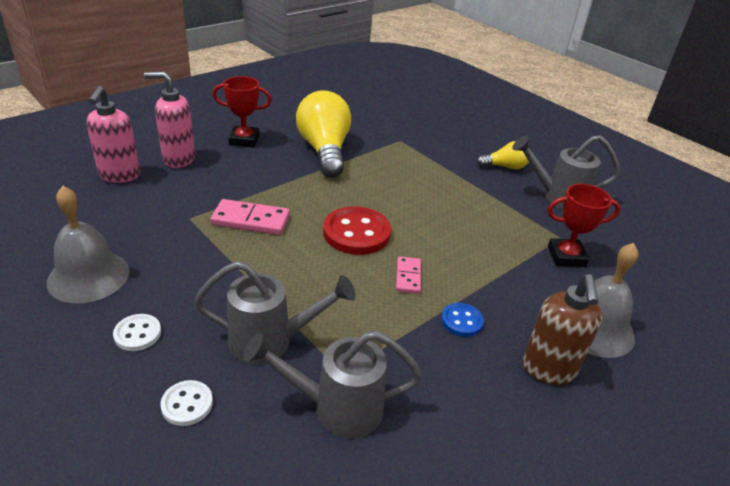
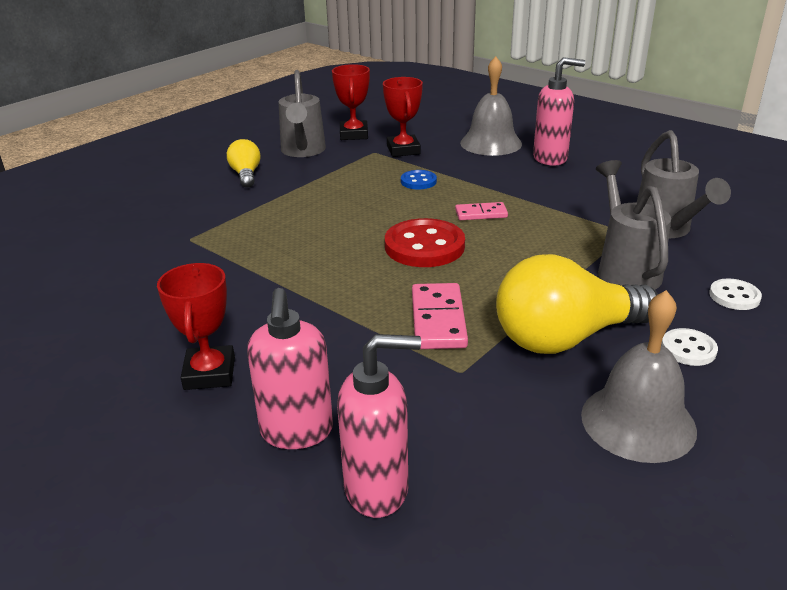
camera: 95 degrees left, 5 degrees down
yellow light bulb [296,90,351,178] -> yellow light bulb moved to [496,254,658,354]
blue button [441,303,484,337] -> blue button moved to [401,170,437,190]
brown soap dispenser [523,274,602,385] -> pink soap dispenser [533,57,585,165]
none -> red trophy [332,64,370,140]

